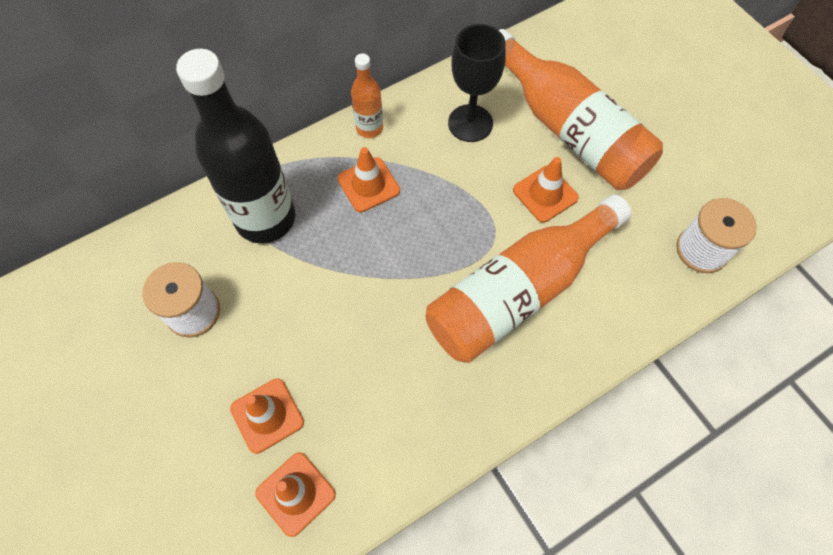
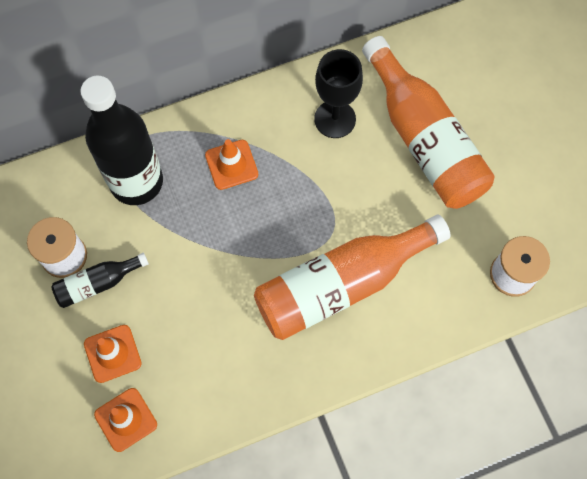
camera: 10 degrees right, 5 degrees up
orange bottle [351,53,383,138] -> none
orange traffic cone [513,157,579,223] -> none
none -> black bottle [51,253,149,308]

